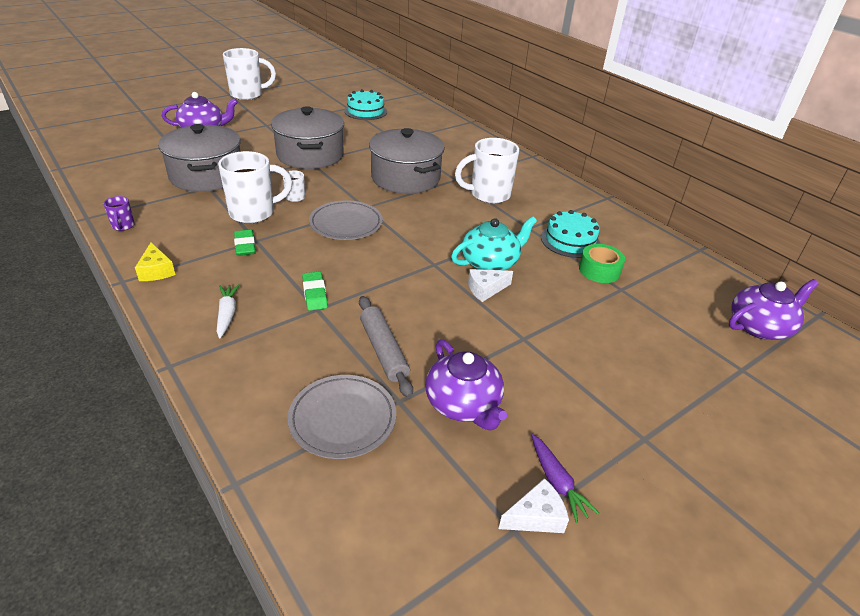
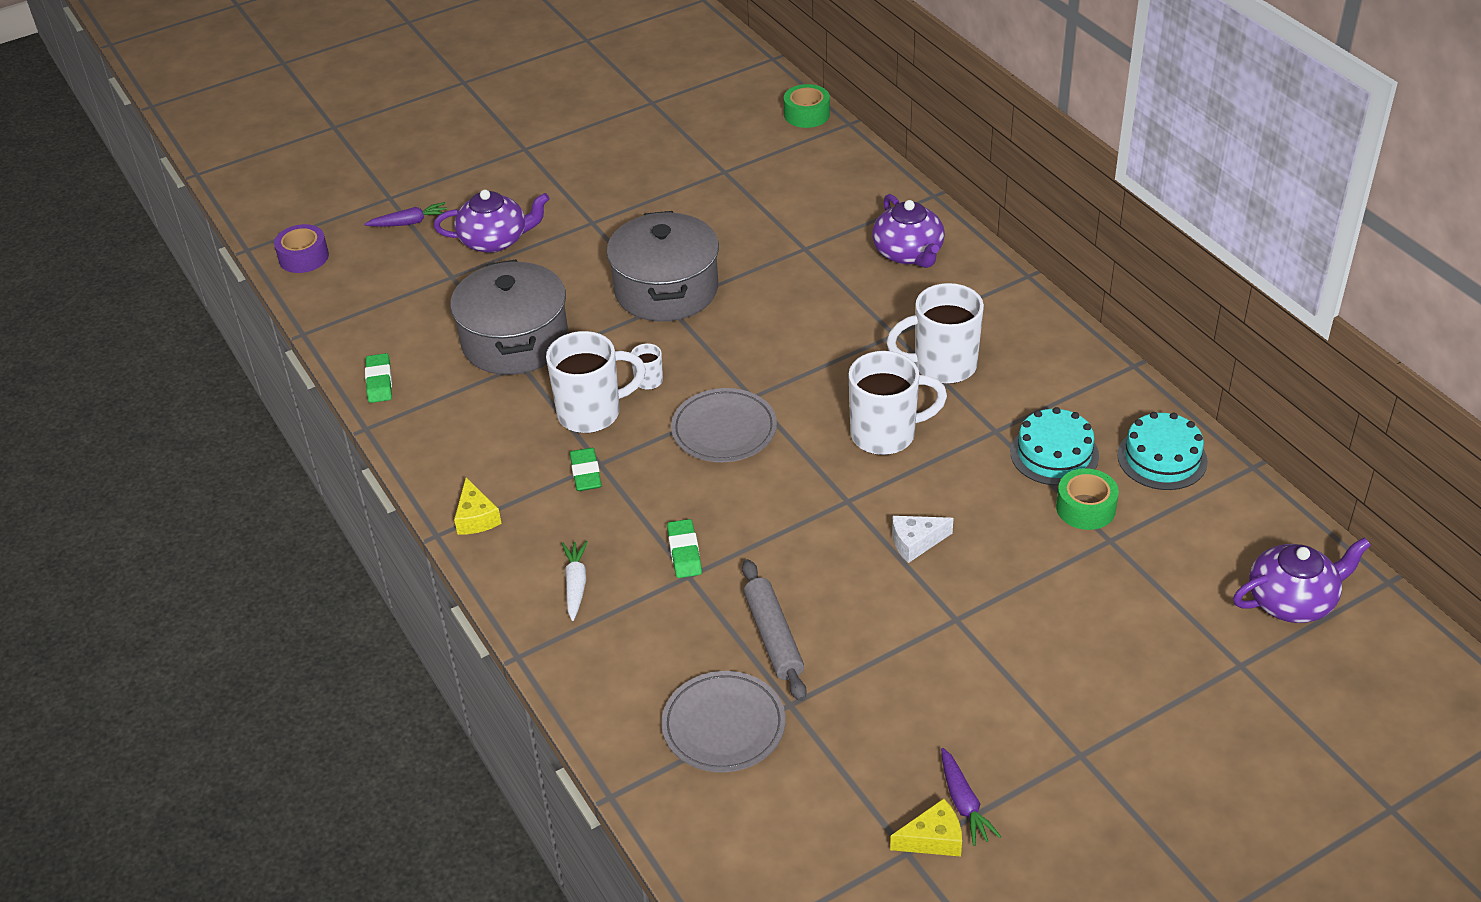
camera: 10 degrees right, 5 degrees up
purple mug [103,196,135,231] -> none
white mug [223,48,276,100] -> white mug moved to [848,351,947,455]
turquoise cake [344,89,387,120] -> turquoise cake moved to [1117,412,1208,490]
grey pot [369,128,445,194] -> none
purple teapot [425,340,507,431] -> purple teapot moved to [872,194,945,268]
turquoise teapot [451,216,537,270] -> none
white cheese [499,478,569,533] -> yellow cheese [890,798,962,856]
none -> purple tape [274,224,329,273]
none -> purple carrot [364,202,447,227]
none -> green eraser [365,353,392,403]
none -> green tape [784,84,830,128]

